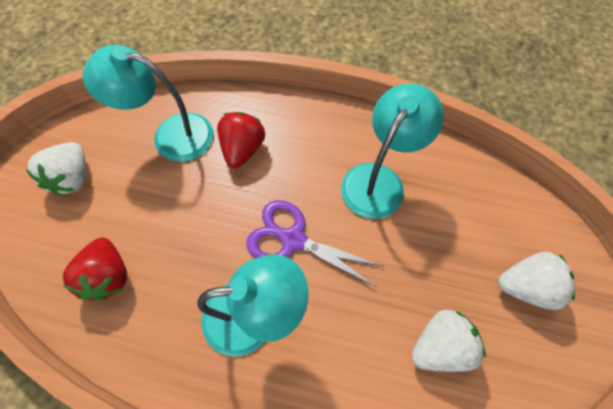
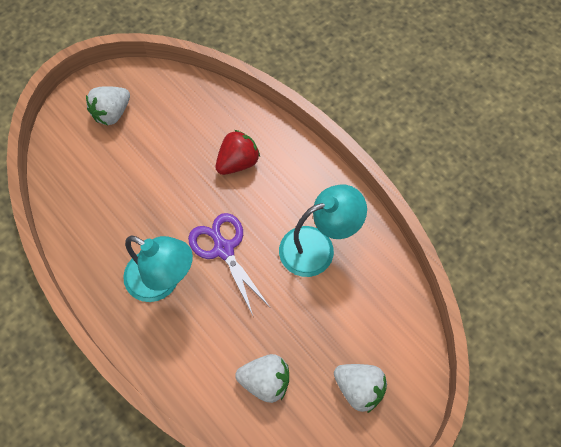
camera: 35 degrees right, 0 degrees up
red strawberry [63,238,127,300] -> none
turquoise lamp [83,45,213,162] -> none

